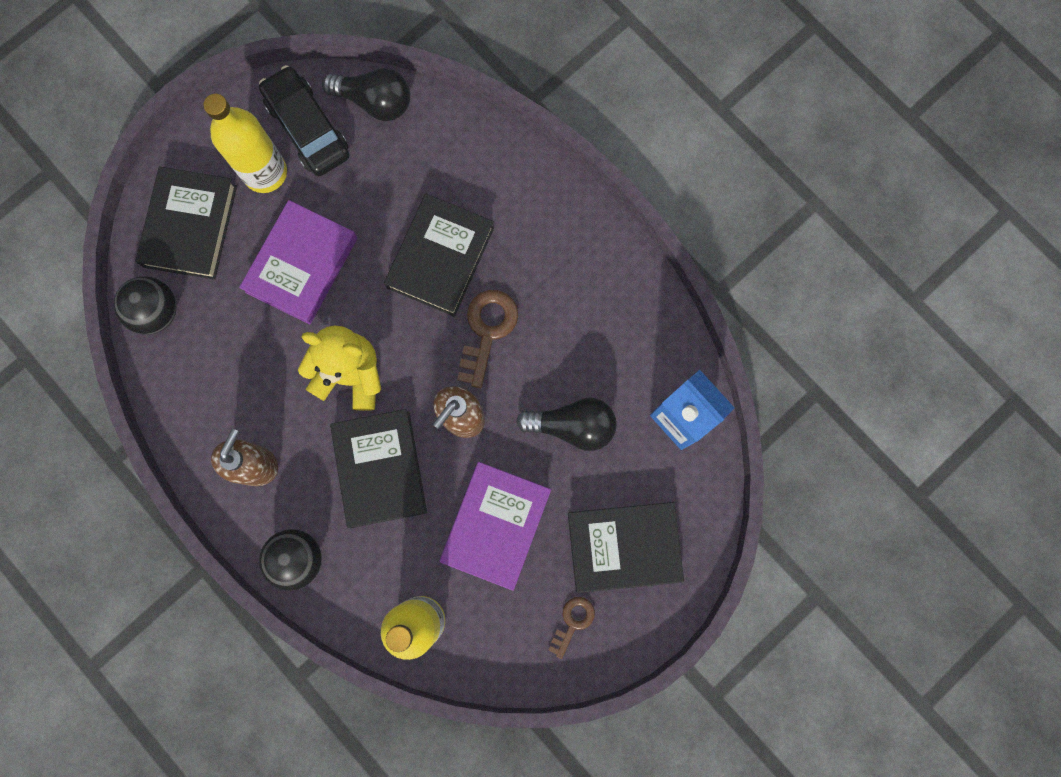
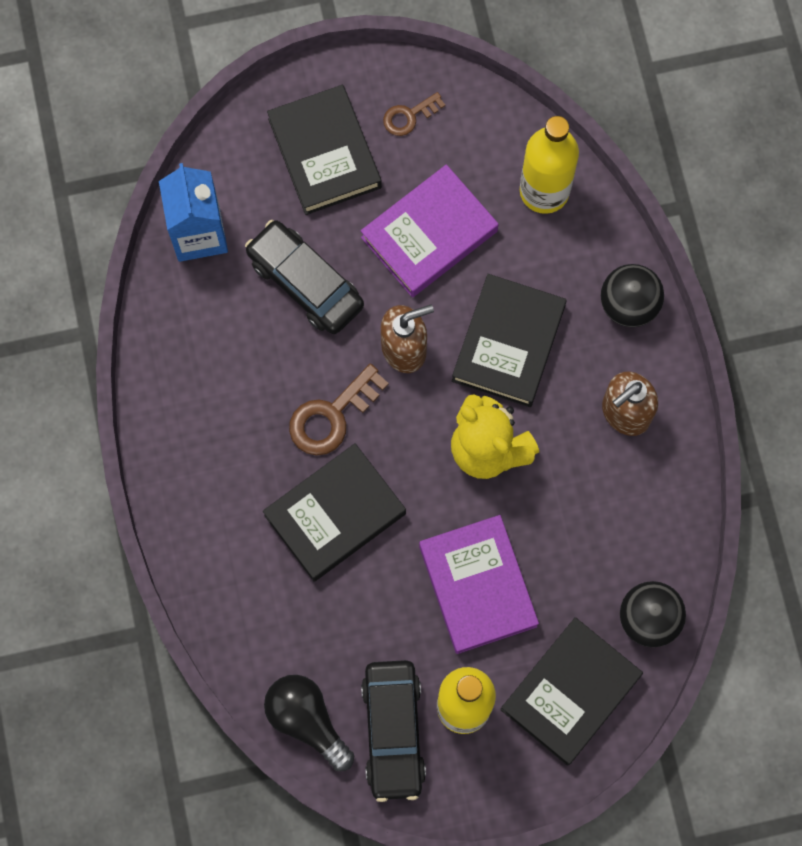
camera: 150 degrees left, 5 degrees down
purple book [239,200,357,325] -> purple book turned 75 degrees counterclockwise [419,515,539,654]
black light bulb [516,398,617,451] -> black car [245,220,364,334]
black book [568,502,684,593] -> black book turned 45 degrees clockwise [267,85,382,215]

